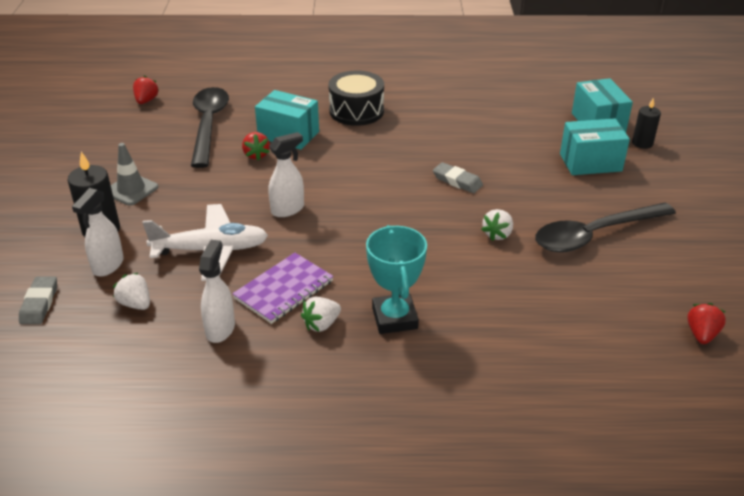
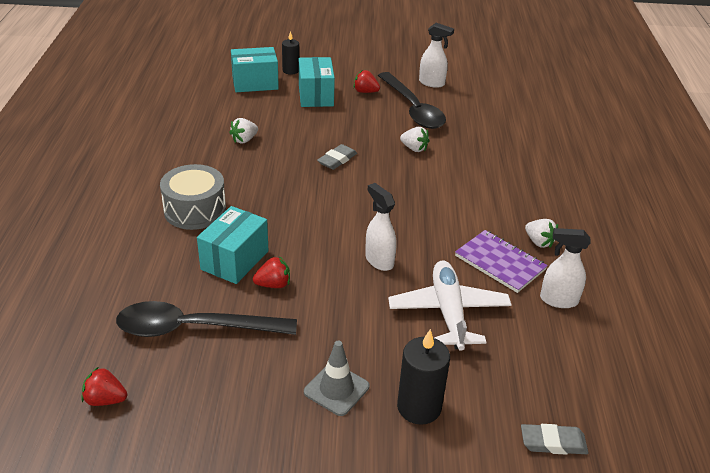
camera: 90 degrees left, 0 degrees up
white spray bottle [72,188,124,277] -> white spray bottle moved to [419,23,454,88]
white strawberry [113,273,150,310] -> white strawberry moved to [229,118,258,144]
black drum [328,71,384,126] -> grey drum [160,164,226,230]
turquoise trophy [366,225,427,334] -> none
red strawberry [687,303,726,344] -> red strawberry moved to [354,70,380,93]

